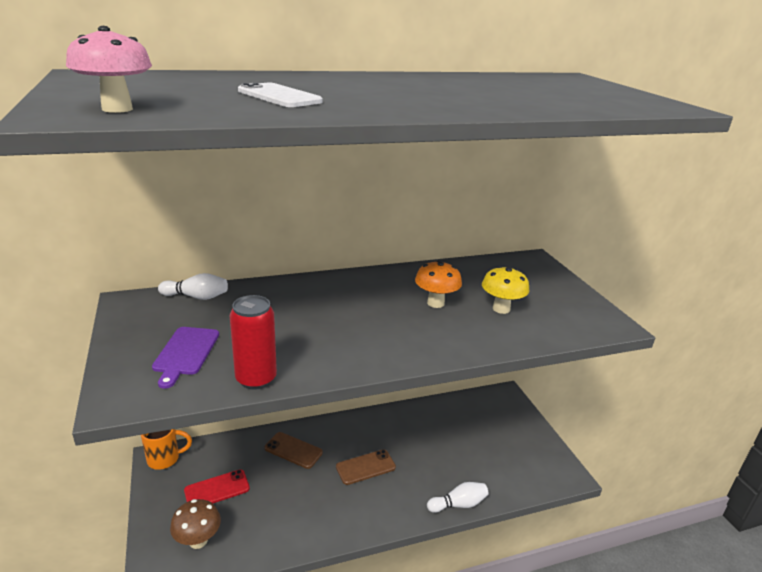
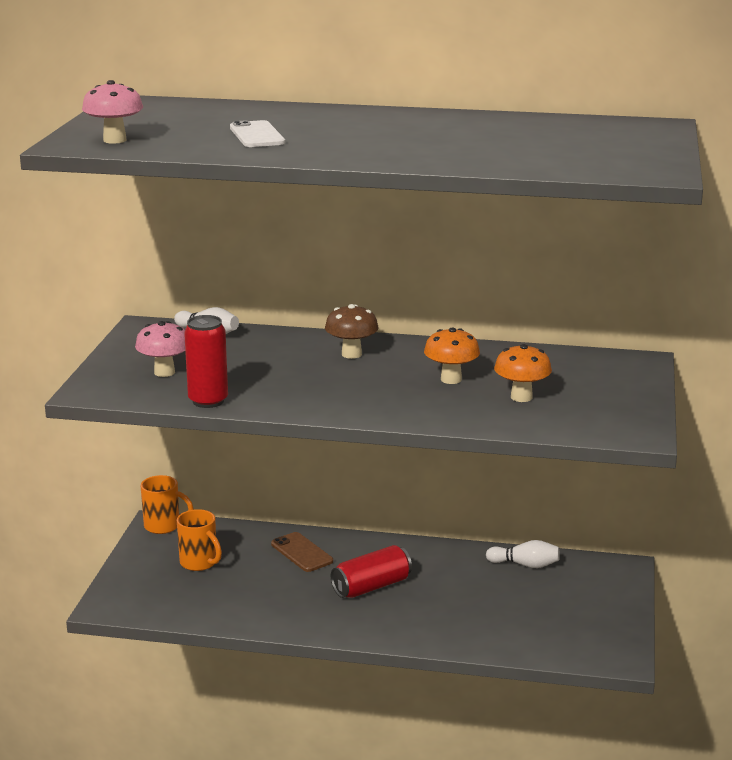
camera: 30 degrees right, 5 degrees down
purple cutting board [152,327,219,389] -> pink mushroom [135,321,185,377]
brown mushroom [170,499,221,549] -> brown mushroom moved to [325,304,378,359]
red phone [184,469,250,503] -> orange mug [177,509,222,571]
brown phone [336,449,396,485] -> red can [331,545,412,598]
white bowling pin [427,482,489,513] -> white bowling pin moved to [486,540,560,568]
yellow mushroom [482,266,530,314] -> orange mushroom [494,344,552,402]

